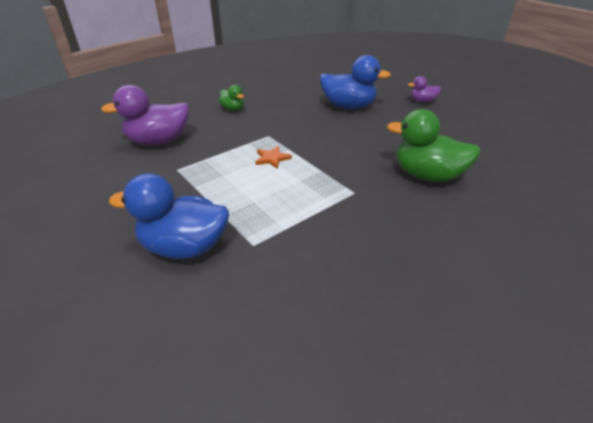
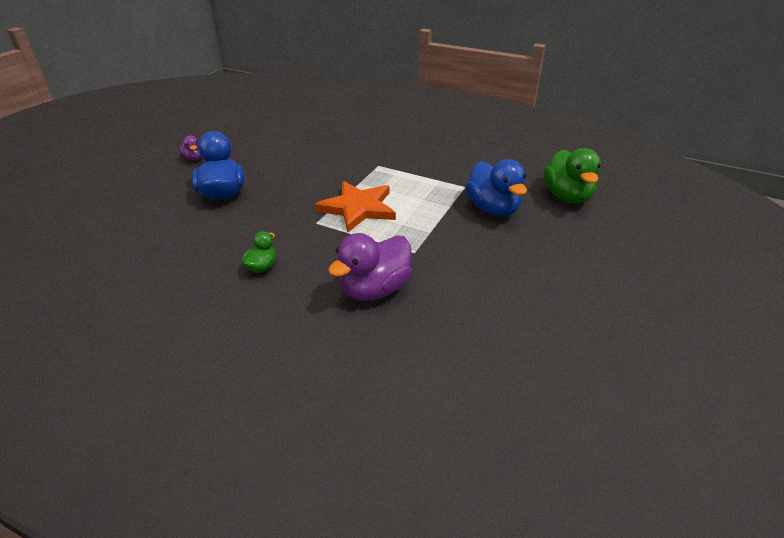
camera: 115 degrees left, 0 degrees up
purple duck [101,85,189,145] -> purple duck turned 90 degrees clockwise [328,233,412,301]
orange star [256,146,292,169] -> orange star [315,181,396,232], size x2.27
green duck [387,109,481,182] -> green duck moved to [543,148,601,204]

